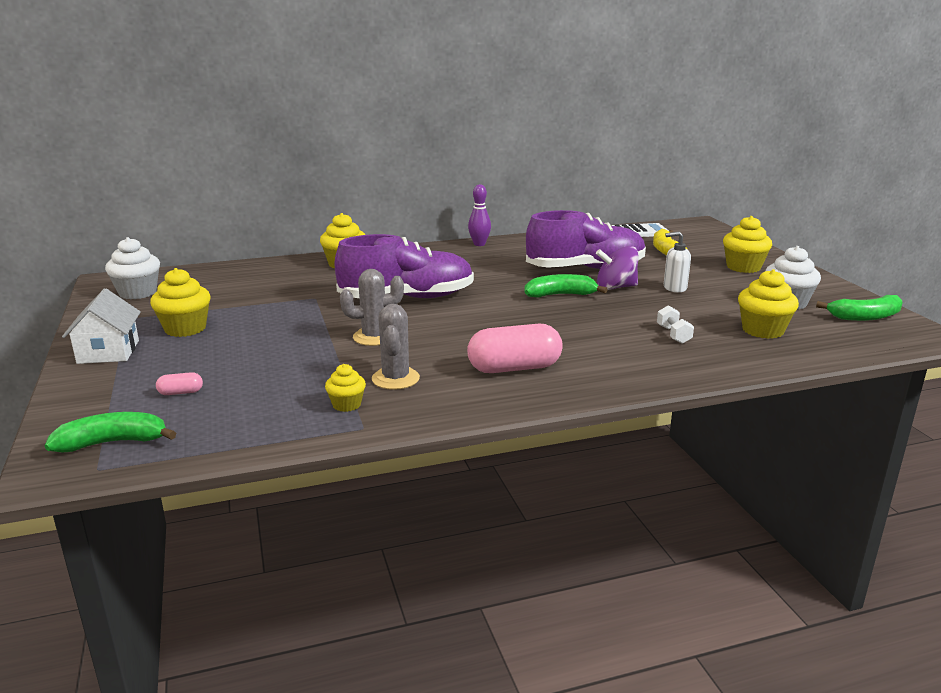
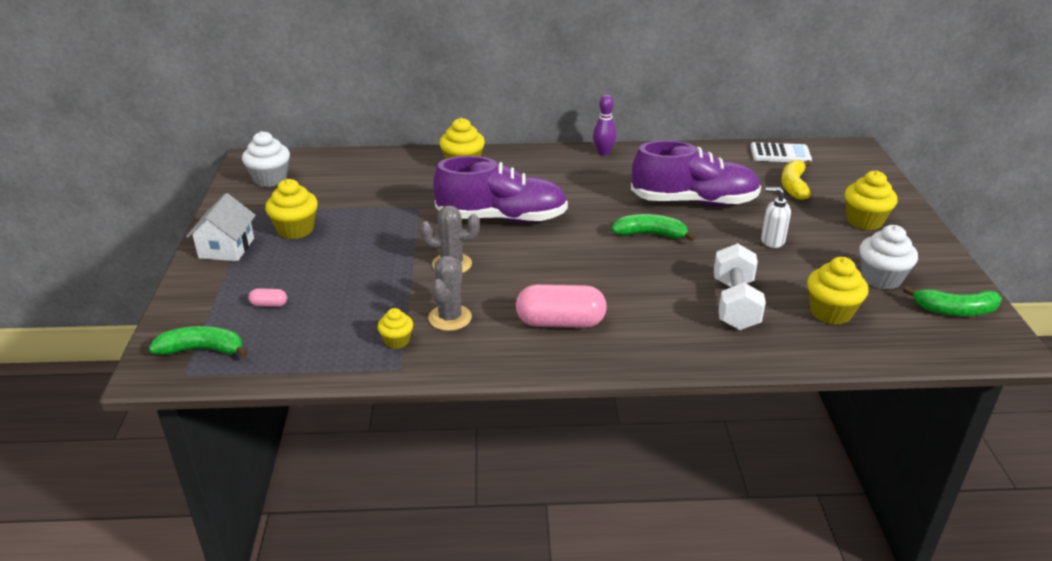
camera: 15 degrees right, 10 degrees up
purple spinning top [596,246,638,290] -> none
white dumbbell [657,306,694,344] -> white dumbbell [714,243,766,330], size x1.97

